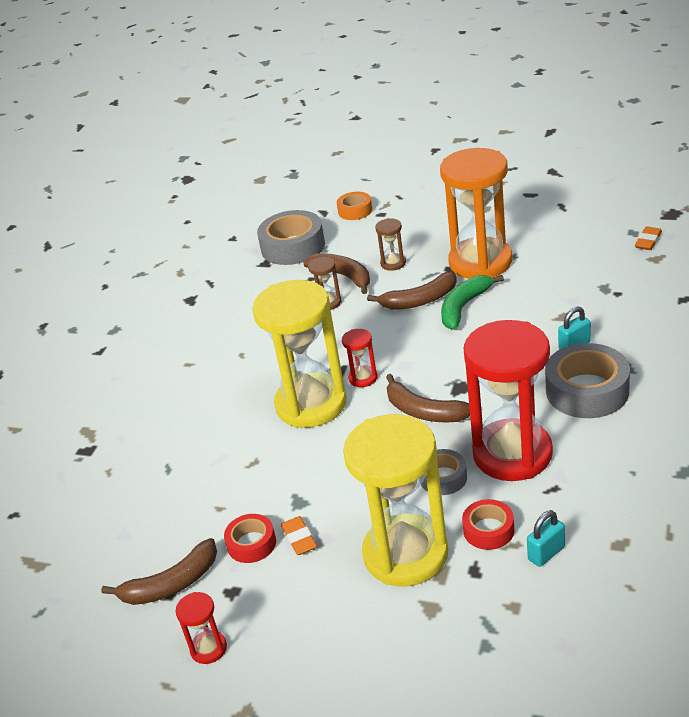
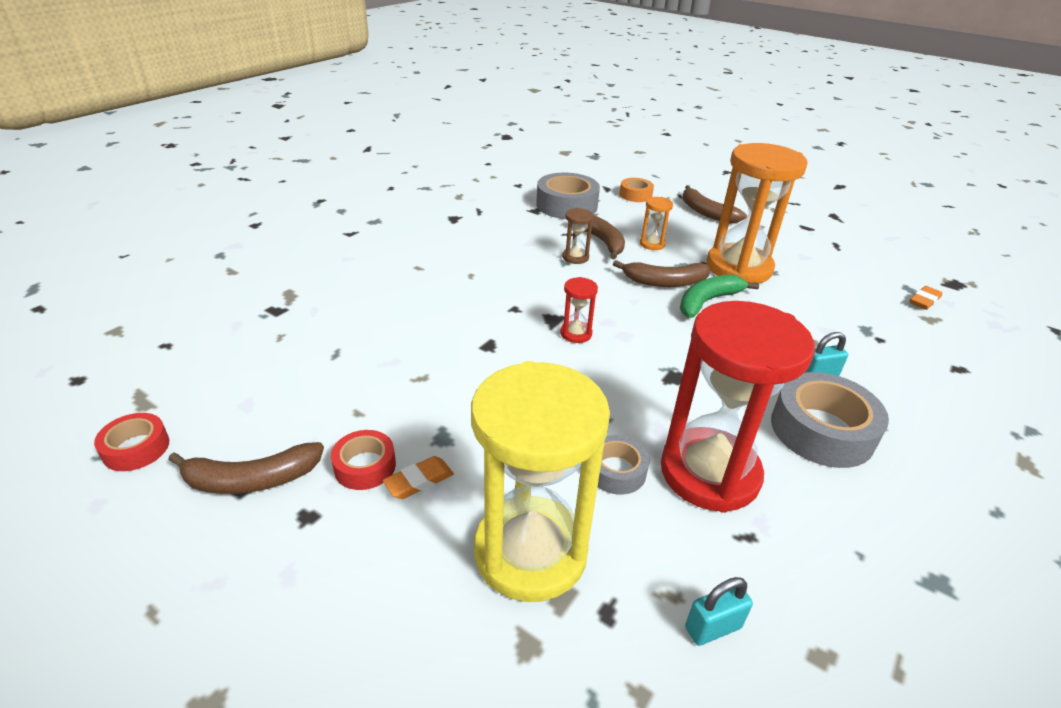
camera: 10 degrees right, 0 degrees up
red hourglass [175,592,227,664] -> none
yellow hourglass [252,280,347,428] -> none
orange eraser [281,516,317,555] -> orange eraser turned 60 degrees clockwise [383,456,454,499]
brown hourglass [375,218,406,271] -> orange hourglass [640,197,673,250]
brown banana [386,374,470,422] -> brown banana moved to [683,185,747,223]
red tape [462,499,515,550] -> red tape moved to [94,413,169,471]

